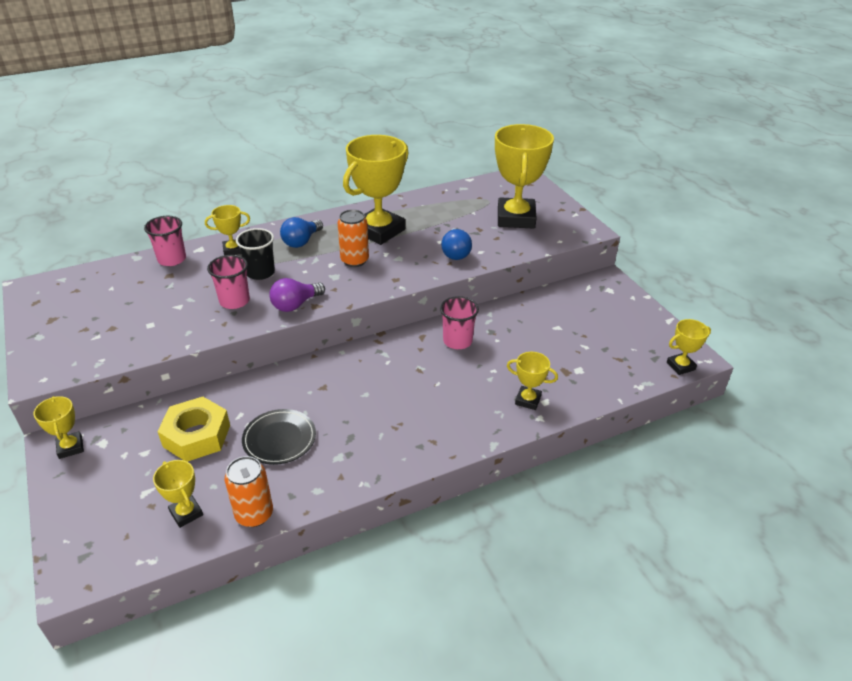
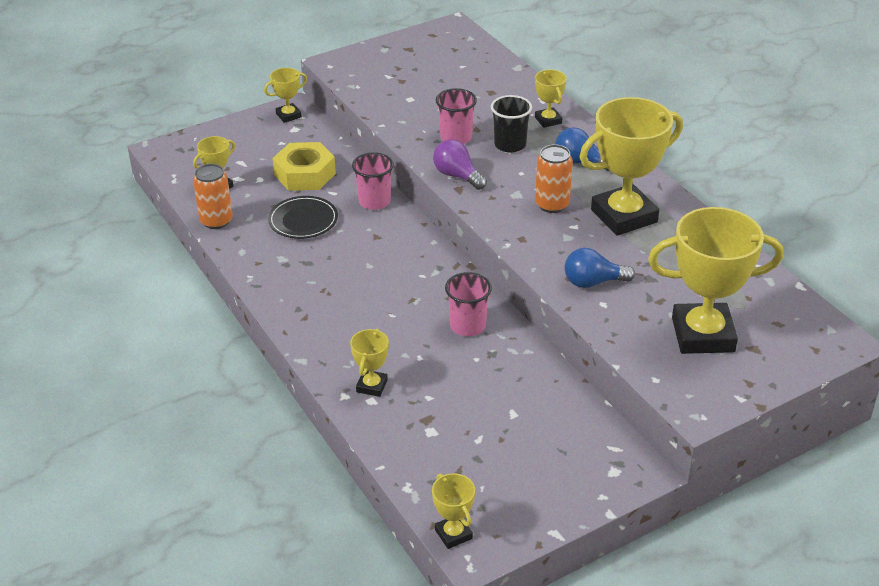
camera: 85 degrees right, 0 degrees up
pink cup [144,216,186,266] -> pink cup moved to [352,152,394,210]
yellow trophy [343,135,408,245] -> yellow trophy turned 60 degrees counterclockwise [580,97,683,236]

